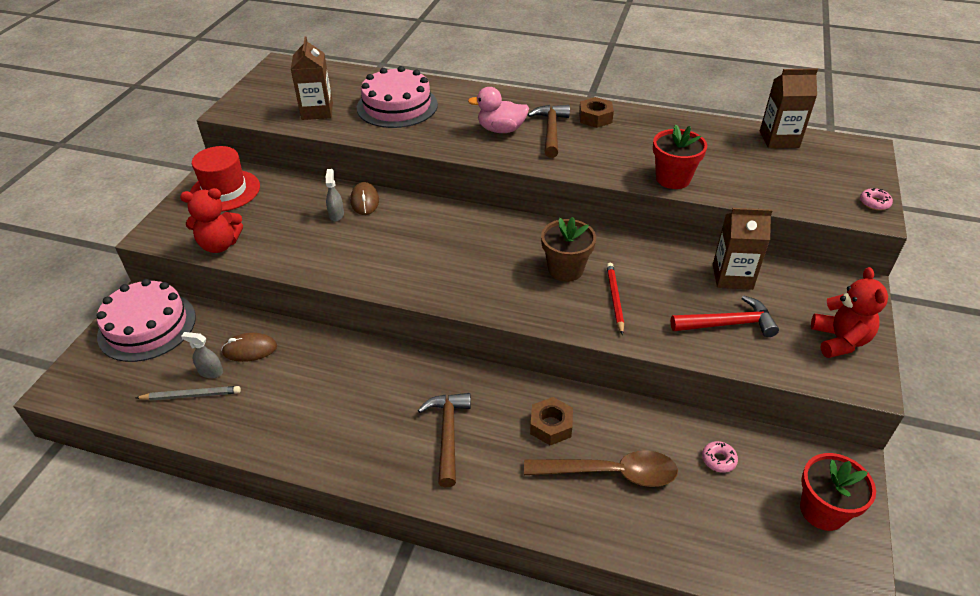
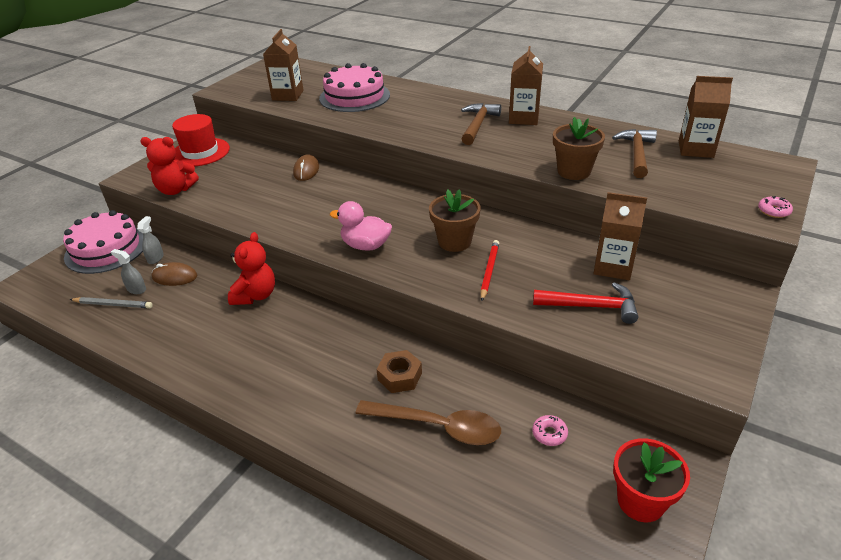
camera: 15 degrees right, 5 degrees down
grey spray bottle [326,169,344,222] -> grey spray bottle moved to [137,216,164,264]
brown hammer [418,393,471,487] -> brown hammer moved to [612,129,657,178]
pink duck [468,87,529,133] -> pink duck moved to [330,201,392,251]
brown nut [579,97,614,128] -> brown carton [509,46,543,125]
red flower pot [653,125,707,189] -> brown flower pot [553,117,605,180]
red teddy bear [811,267,888,358] -> red teddy bear moved to [228,232,275,305]

